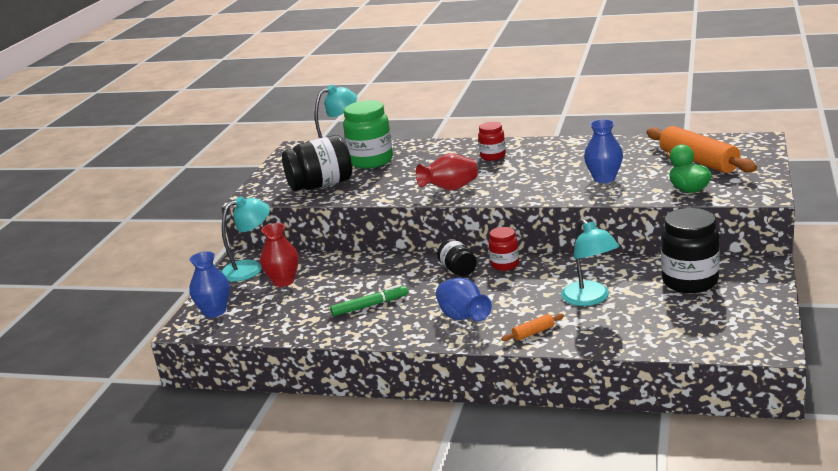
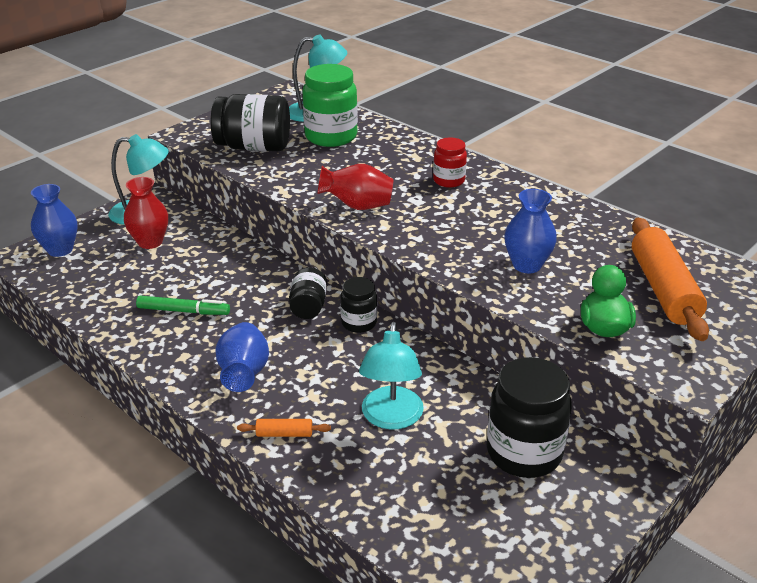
camera: 25 degrees right, 10 degrees up
red jar [489,227,519,271] -> black jar [340,277,377,333]

